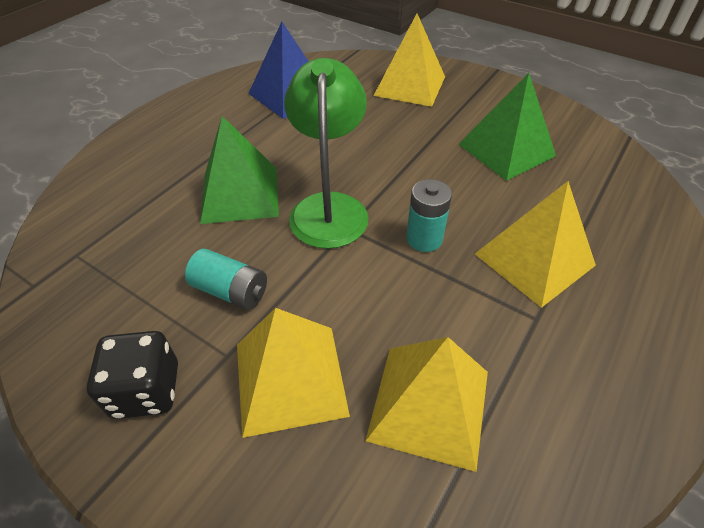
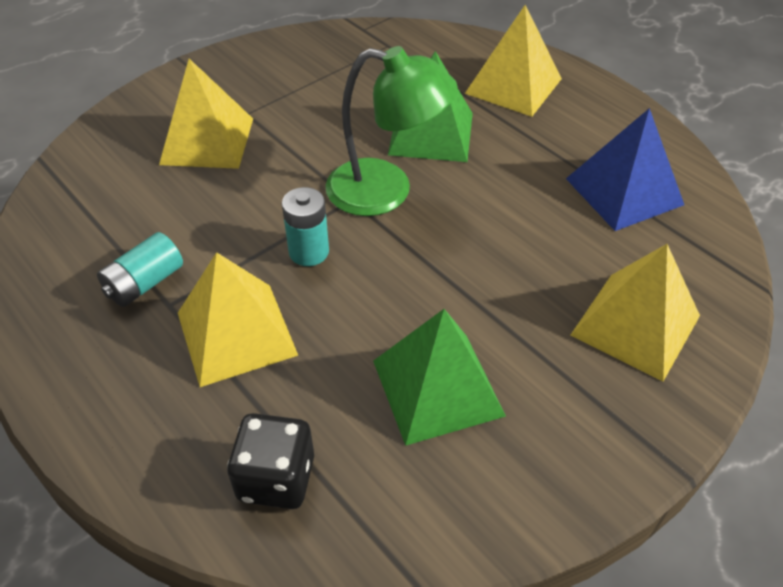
camera: 105 degrees right, 0 degrees up
black dice [87,331,178,419] -> black dice moved to [227,413,314,509]
turquoise battery [185,249,267,310] -> turquoise battery moved to [97,232,183,307]
yellow pyramid [366,337,488,472] -> yellow pyramid moved to [465,5,562,117]

